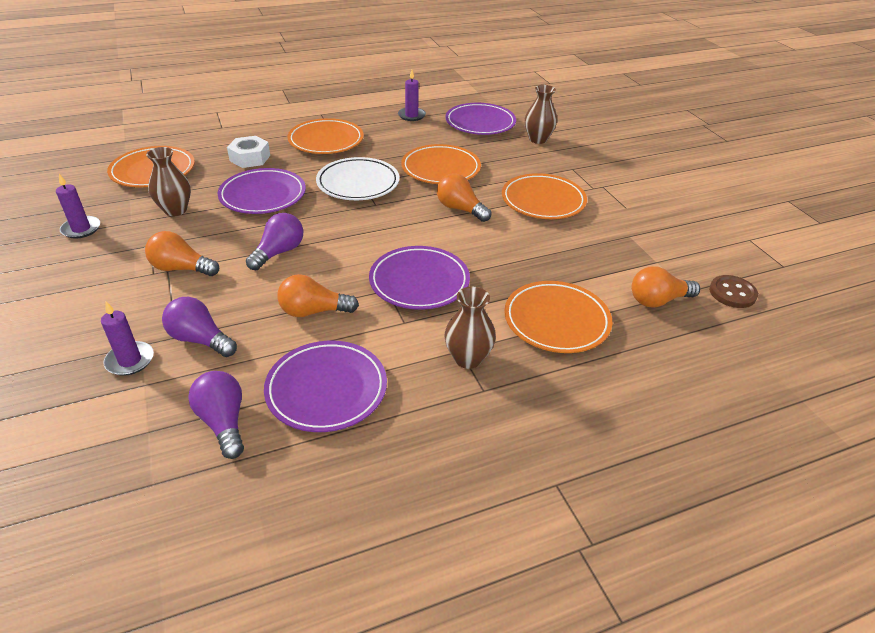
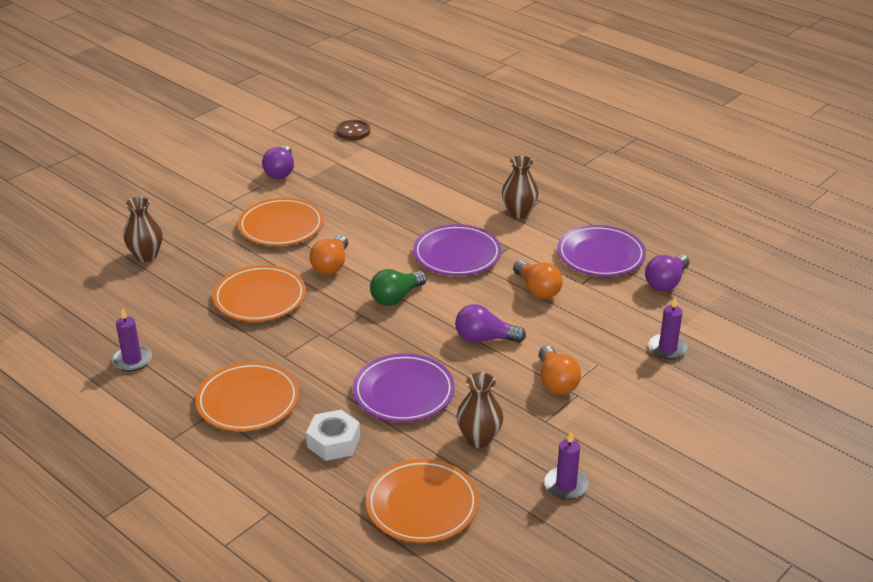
camera: 115 degrees left, 5 degrees down
purple light bulb [162,297,237,357] -> purple light bulb moved to [262,145,294,179]
white plate [316,157,399,200] -> none
purple plate [445,103,516,135] -> none
orange plate [504,281,612,353] -> none
orange light bulb [632,266,700,308] -> none
none -> green light bulb [370,269,427,306]

